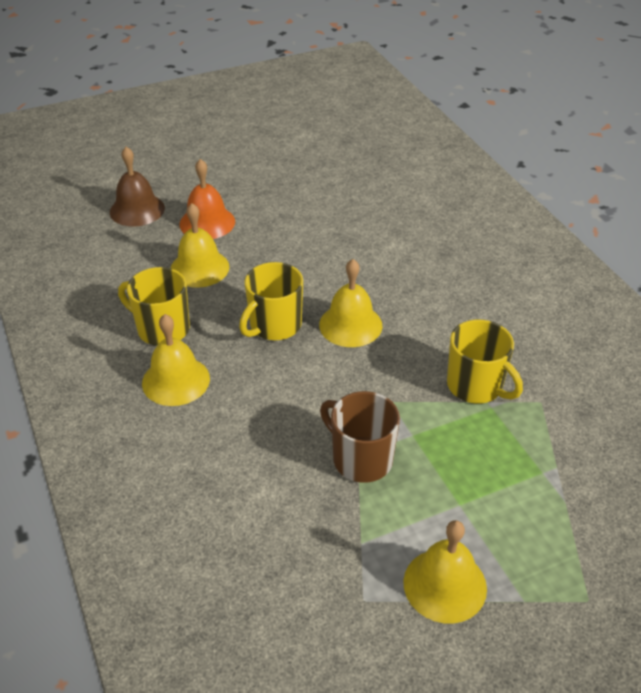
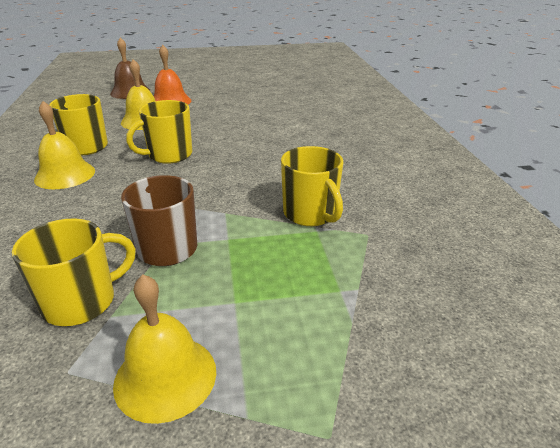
camera: 15 degrees right, 10 degrees down
yellow bell [319,259,382,347] -> none
none -> yellow mug [12,218,136,326]

